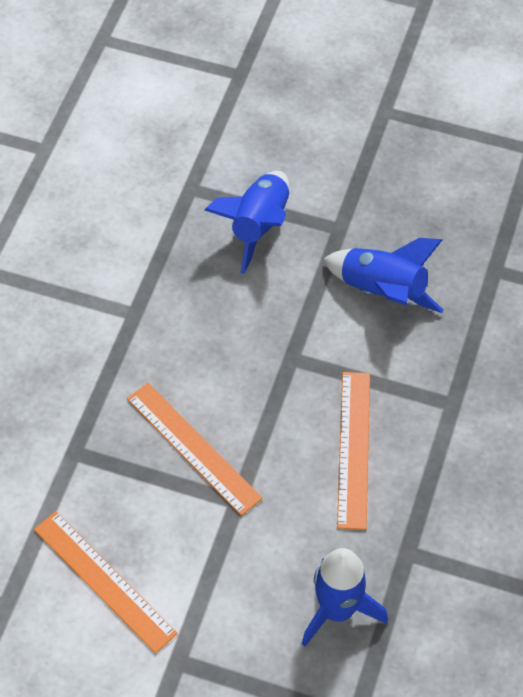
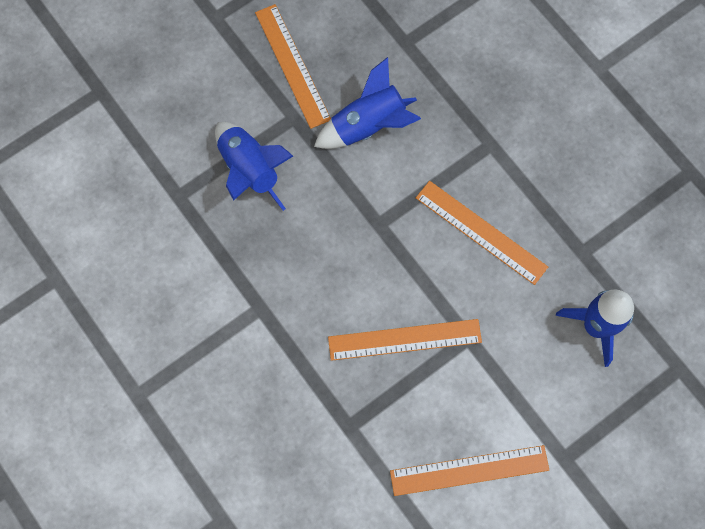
camera: 55 degrees left, 15 degrees up
none -> orange ruler [255,4,331,129]

